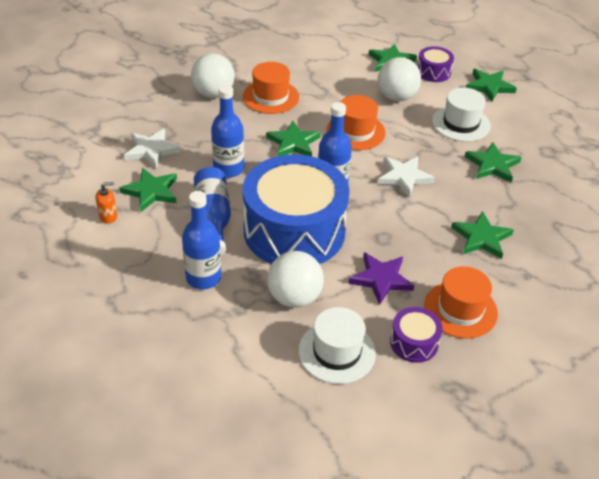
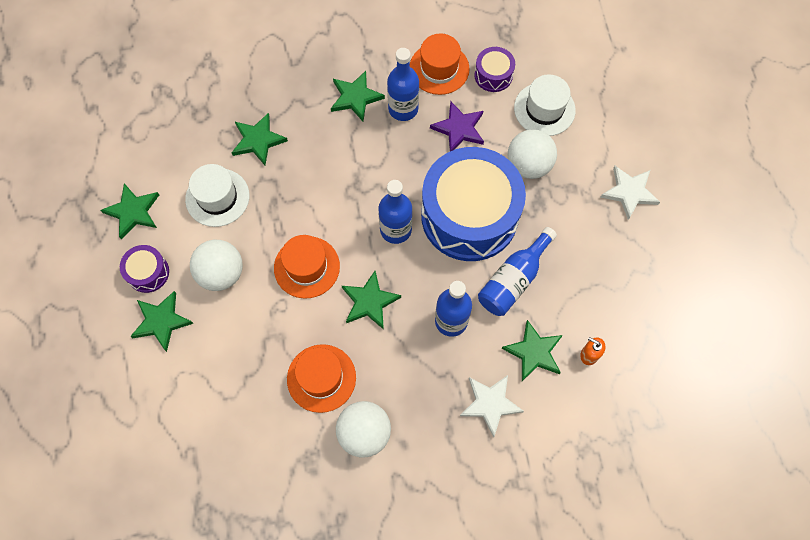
camera: 130 degrees left, 25 degrees up
blue bottle [182,191,221,289] -> blue bottle moved to [387,48,419,121]
white star [378,156,435,197] -> white star moved to [600,166,660,220]

